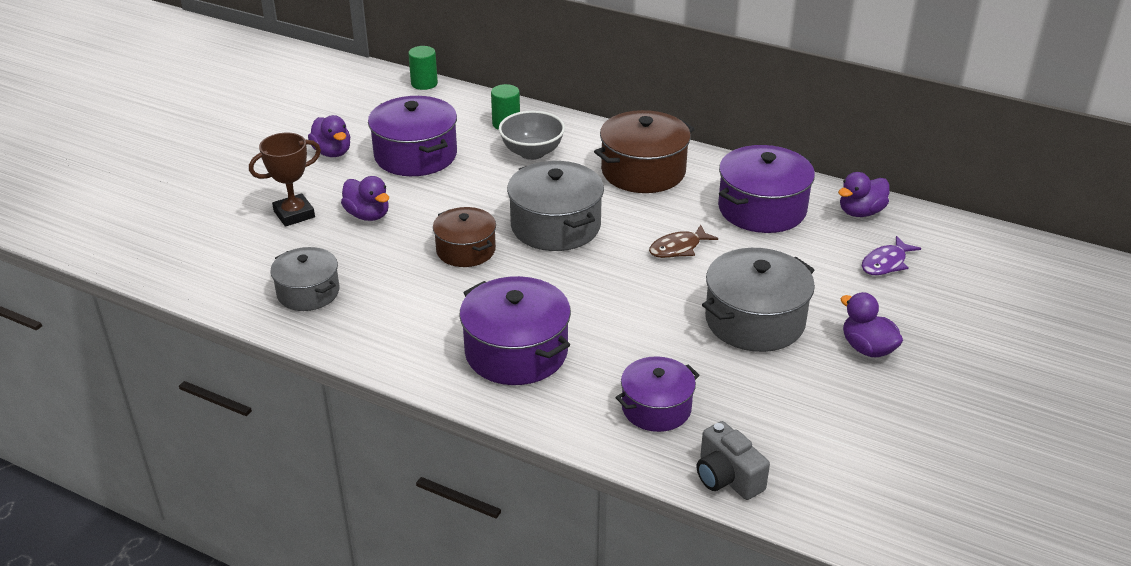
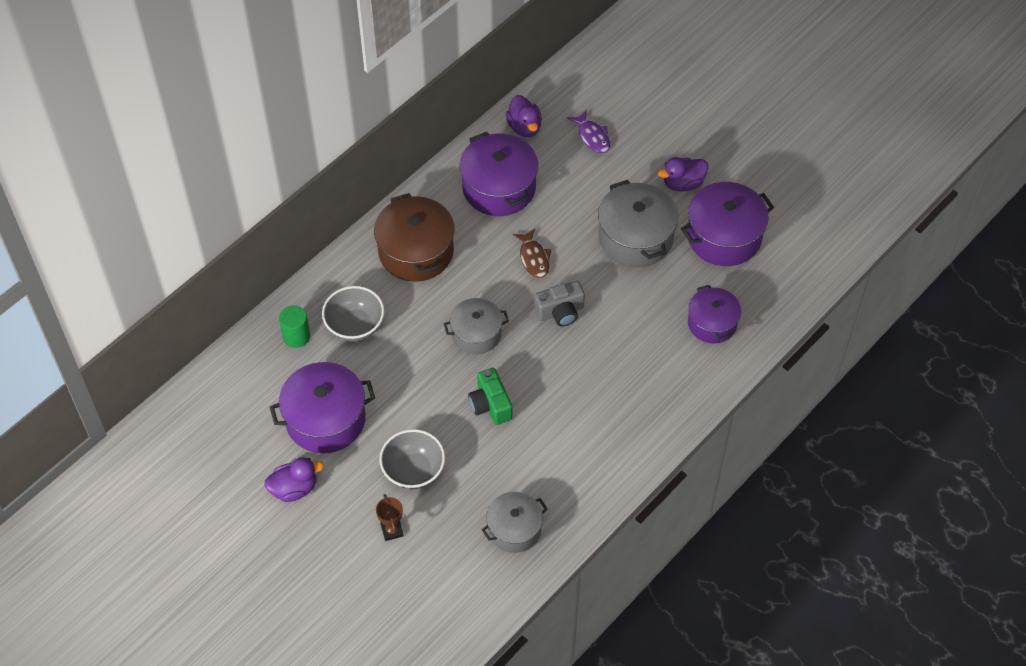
camera: 75 degrees left, 20 degrees up
brown trophy [249,133,321,227] -> brown trophy [376,494,404,541], size x0.63
purple duck [341,176,389,221] -> grey bowl [379,429,445,490]
green cylinder [408,46,438,90] -> none
brown pot [433,207,496,267] -> green camera [468,368,512,425]
purple pot [460,276,571,385] -> purple pot moved to [681,182,774,266]
grey pot [507,161,604,251] -> grey pot [444,298,509,354], size x0.64
grey camera [697,421,770,500] -> grey camera moved to [534,281,585,326]

